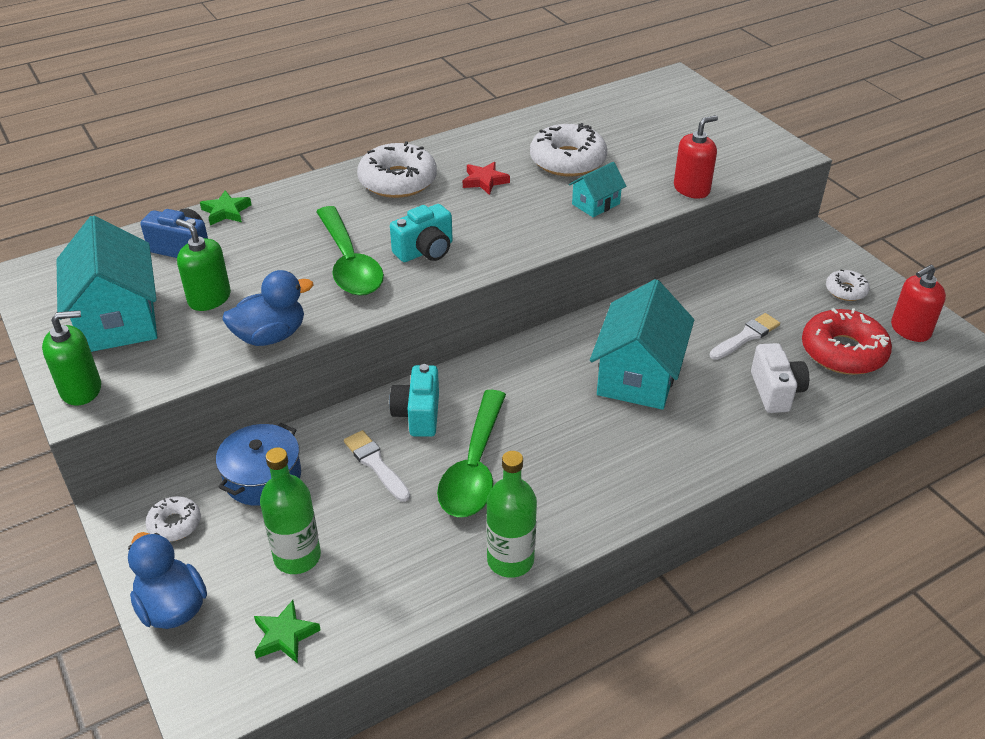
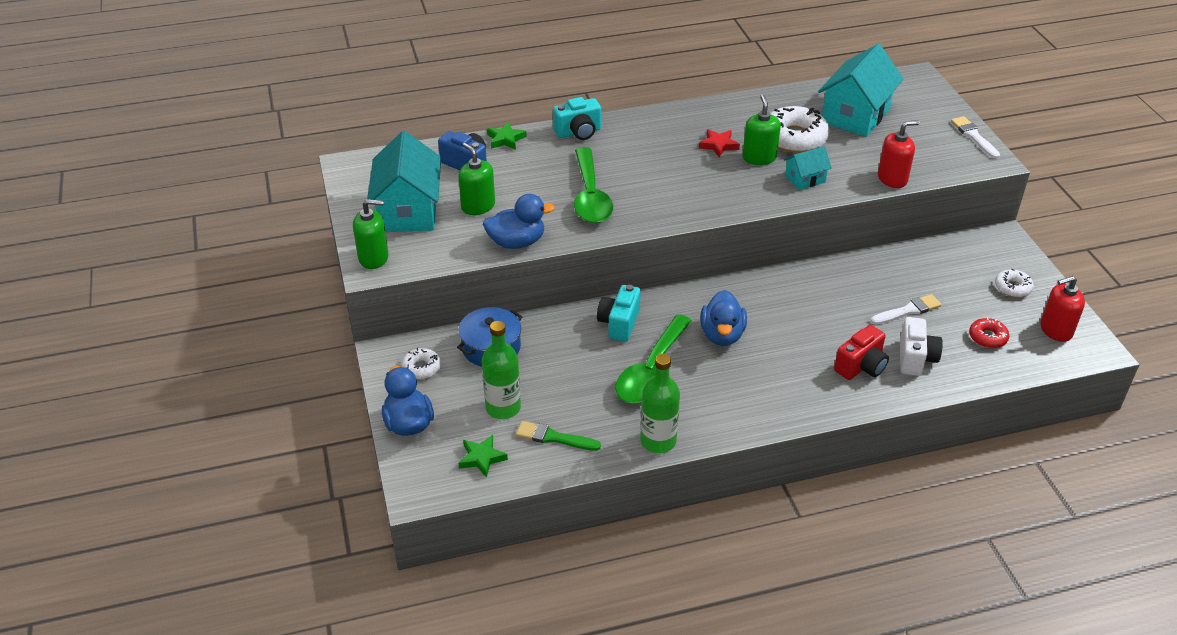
camera: 15 degrees right, 0 degrees up
white brush [344,430,410,502] -> white brush moved to [951,116,1000,159]
white donut [357,141,437,198] -> none
turquoise camera [390,204,453,262] -> turquoise camera moved to [553,97,601,140]
turquoise house [590,279,694,410] -> turquoise house moved to [818,44,904,137]
red donut [802,308,892,375] -> red donut [969,317,1009,348], size x0.53
none -> green brush [516,421,601,451]
none -> blue duck [700,290,747,346]
none -> green soap dispenser [743,94,781,165]
none -> red camera [834,325,889,380]

